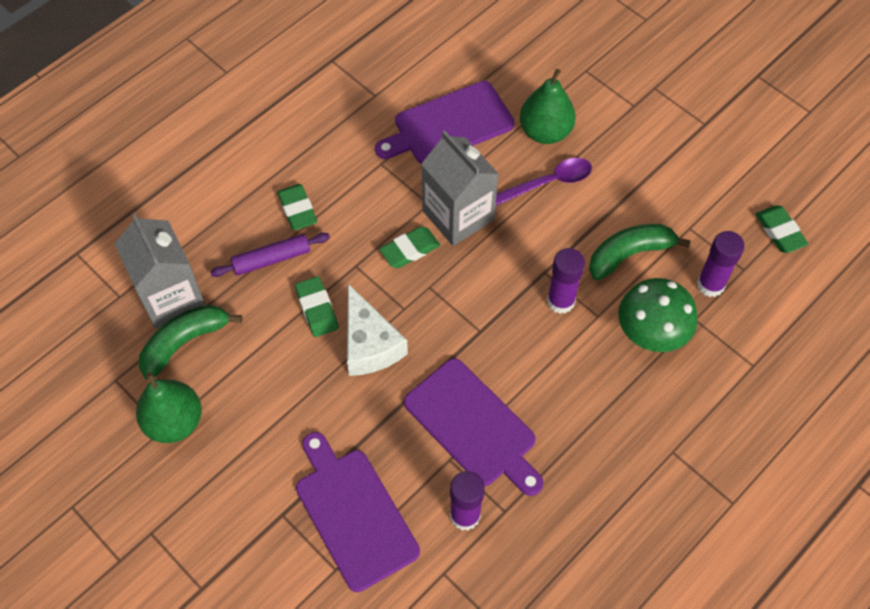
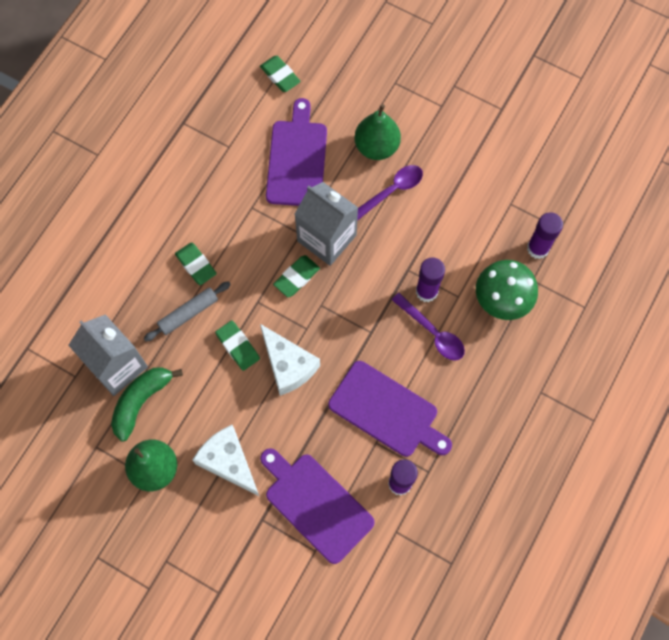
camera: 15 degrees left, 10 degrees up
purple rolling pin [210,233,330,277] -> grey rolling pin [144,281,231,342]
purple cutting board [375,81,515,164] -> purple cutting board turned 135 degrees clockwise [266,98,327,206]
green banana [589,224,691,280] -> none
green eraser [755,205,808,253] -> green eraser moved to [260,56,301,92]
none -> white cheese [192,425,259,496]
none -> purple spoon [392,293,465,361]

